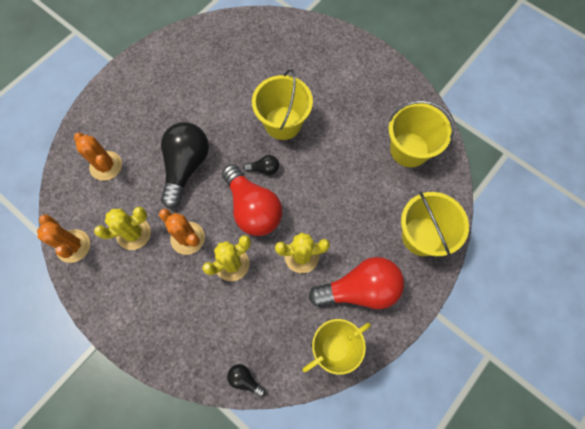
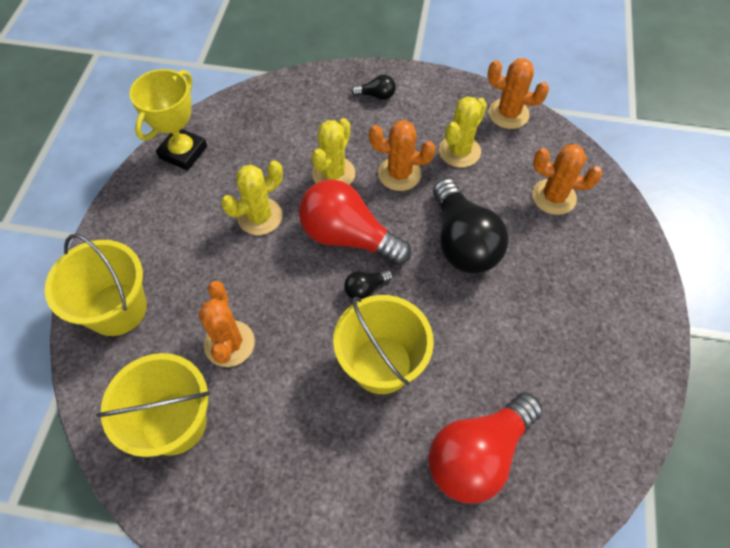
camera: 150 degrees right, 10 degrees down
black light bulb [227,364,265,397] -> black light bulb moved to [351,75,396,100]
red light bulb [309,257,404,309] -> red light bulb moved to [428,393,543,504]
none -> orange cactus [198,281,255,367]

